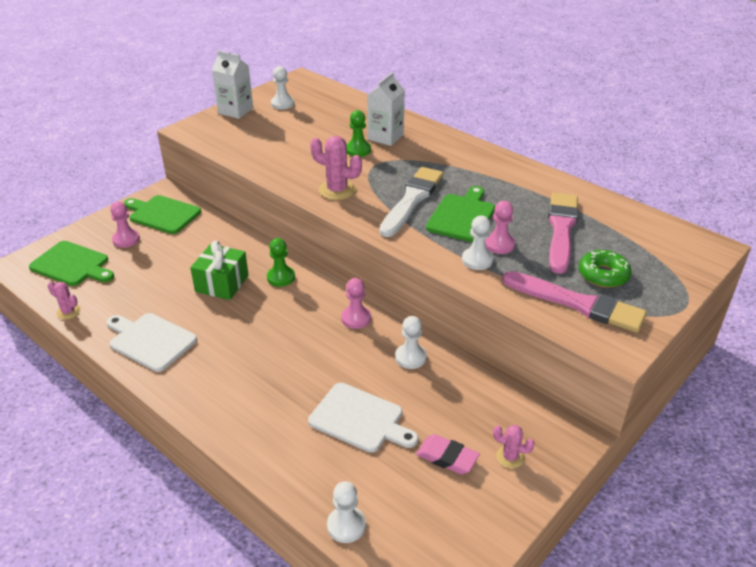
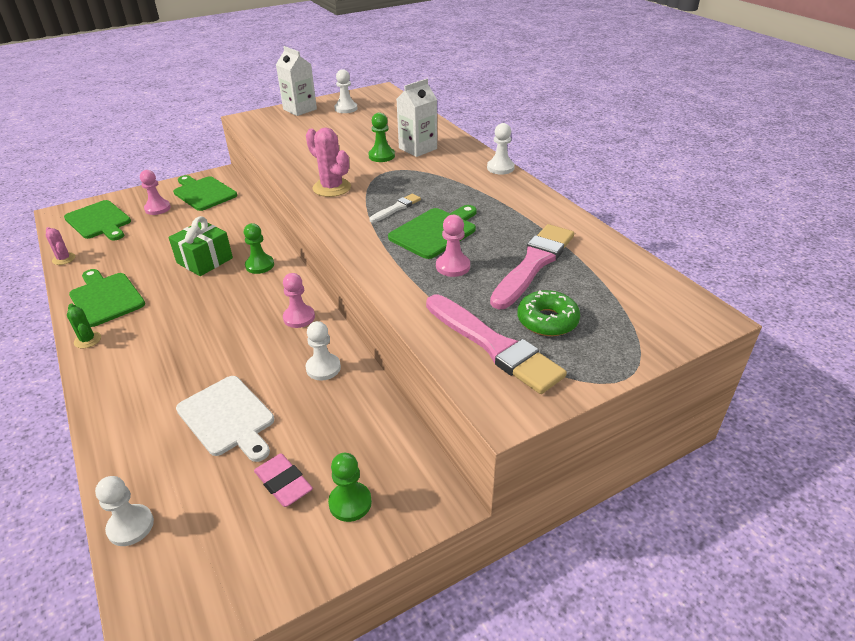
camera: 20 degrees right, 0 degrees up
white cutting board [107,313,197,372] -> green cutting board [69,269,145,327]
white brush [379,167,444,237] -> white brush [369,194,421,222], size x0.49
white pawn [462,216,493,270] -> white pawn moved to [487,123,515,175]
pink cactus [493,425,535,468] -> green pawn [328,453,372,522]
none -> green cactus [67,304,101,348]

